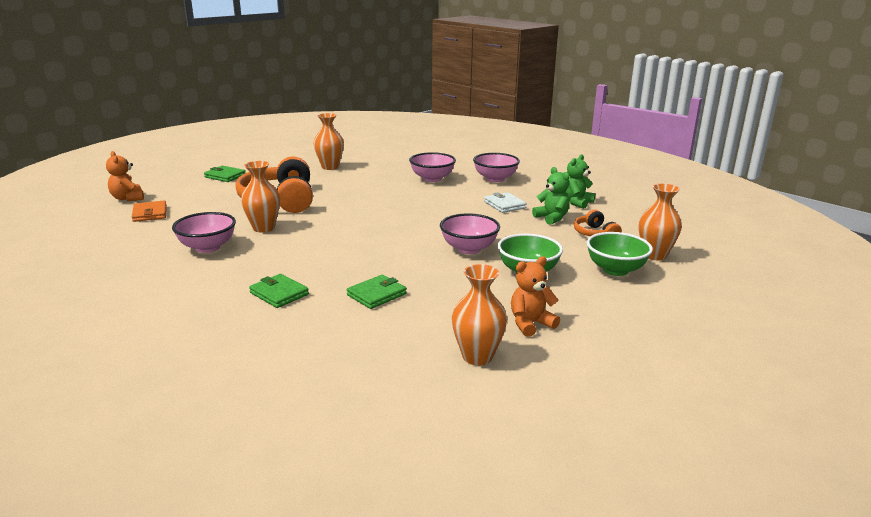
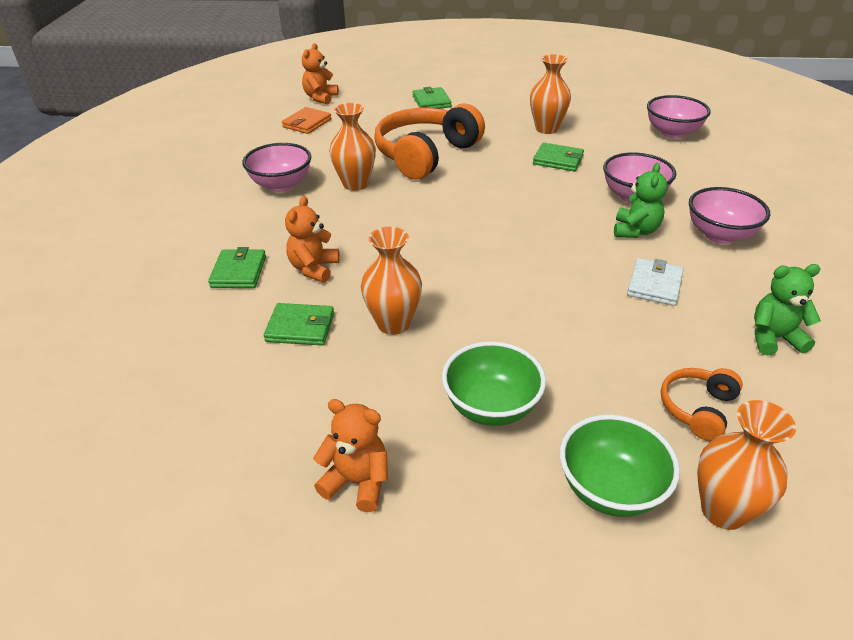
camera: 50 degrees right, 15 degrees up
pink bowl [440,213,500,254] -> pink bowl moved to [647,95,711,138]
orange vase [452,264,507,366] -> orange vase moved to [361,227,422,335]
green teddy bear [532,167,570,225] -> green teddy bear moved to [614,163,668,238]
none -> orange teddy bear [285,196,340,283]
none -> green wallet [533,143,584,171]

